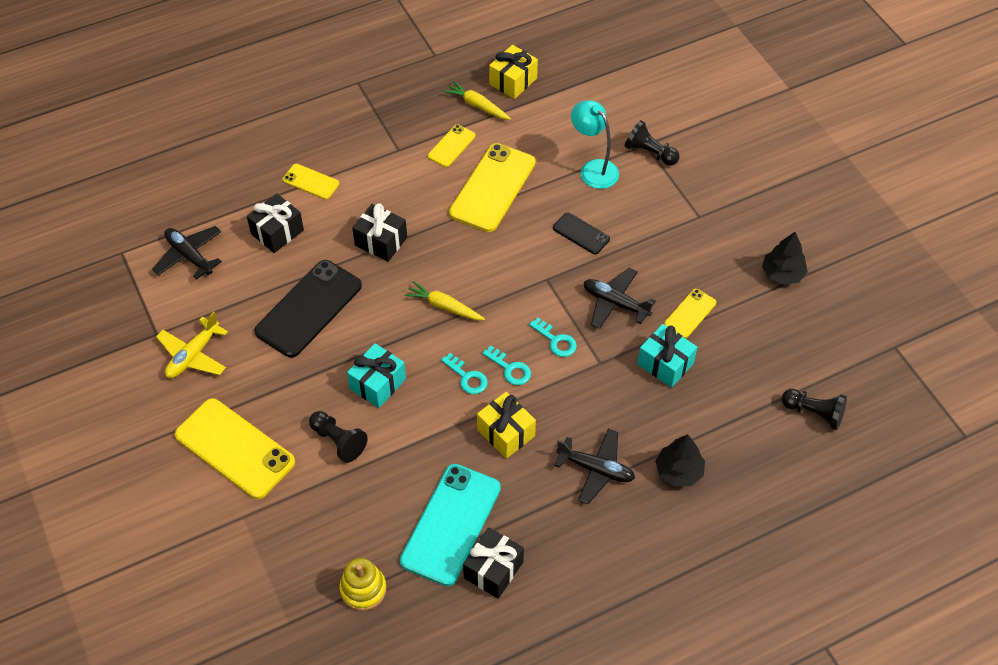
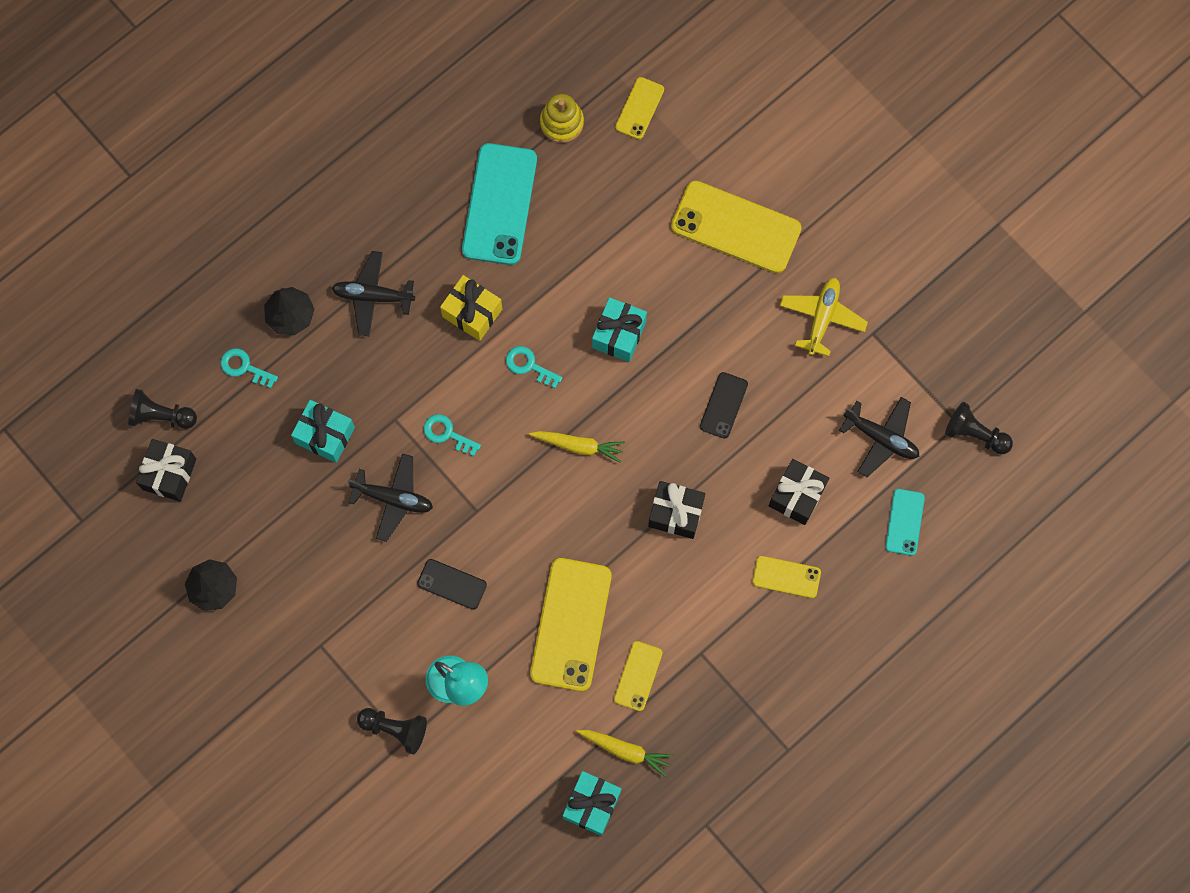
camera: 165 degrees right, 20 degrees up
black phone [254,260,362,358] -> black phone [700,372,748,439], size x0.51
black pawn [309,411,368,463] -> black pawn moved to [945,402,1013,455]
black gift [463,528,524,599] -> black gift moved to [136,439,196,502]
turquoise key [482,346,531,385] -> turquoise key moved to [221,348,278,388]
yellow gift [489,45,538,99] -> turquoise gift [563,771,621,836]
yellow phone [664,289,716,338] -> yellow phone moved to [615,77,664,139]
none -> turquoise phone [885,489,925,556]

